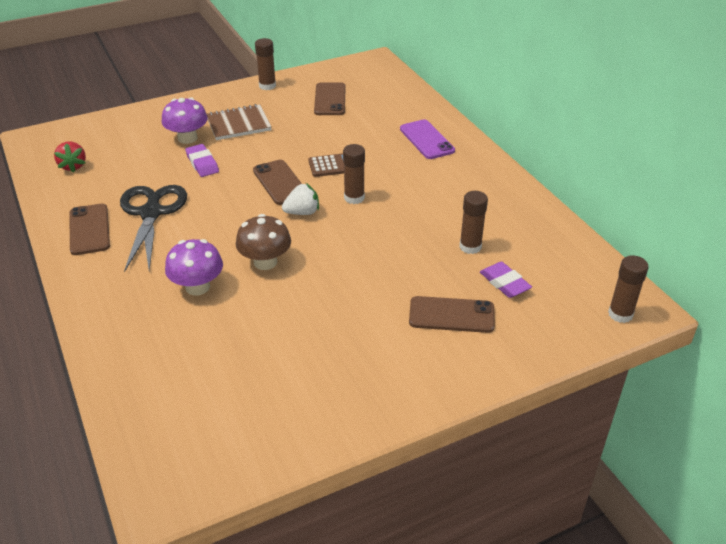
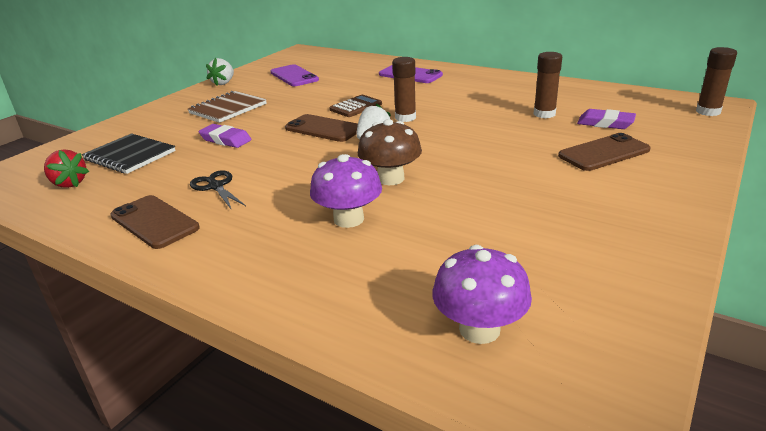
camera: 30 degrees left, 10 degrees down
black scissors [120,185,187,272] -> black scissors [190,170,246,210], size x0.52
purple mushroom [162,97,208,144] -> purple mushroom moved to [432,245,532,344]
brown glue stick [255,38,276,90] -> white strawberry [206,58,234,86]
brown phone [314,82,346,115] -> purple phone [271,64,319,86]
none -> black notebook [82,133,176,174]

